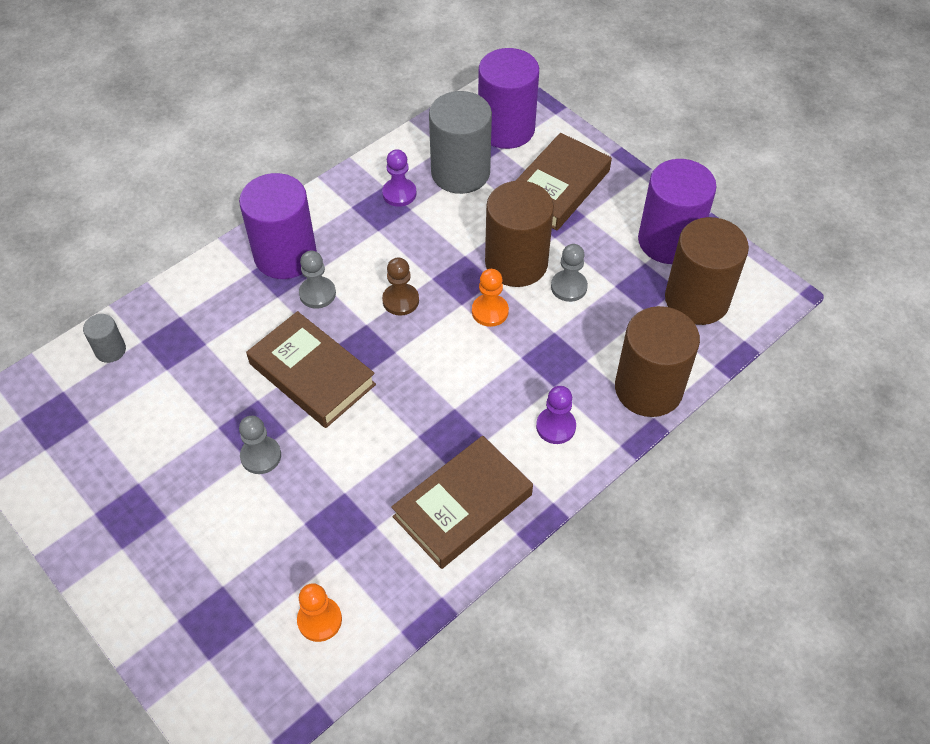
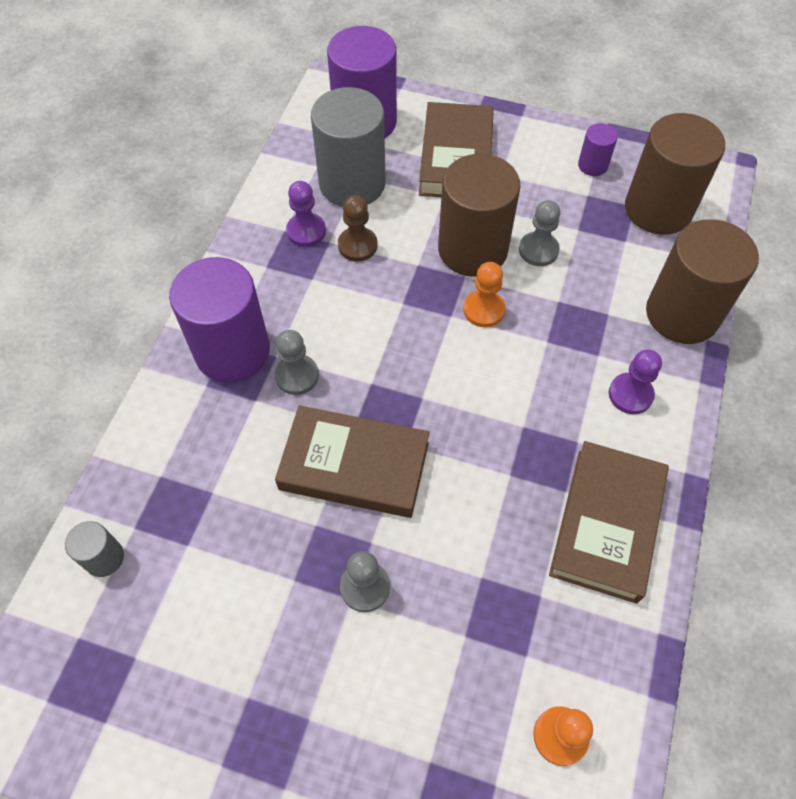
camera: 30 degrees left, 5 degrees up
brown pawn [382,257,419,315] -> brown pawn moved to [338,195,378,262]
purple cylinder [638,159,717,264] -> purple cylinder [578,123,618,176], size x0.46

